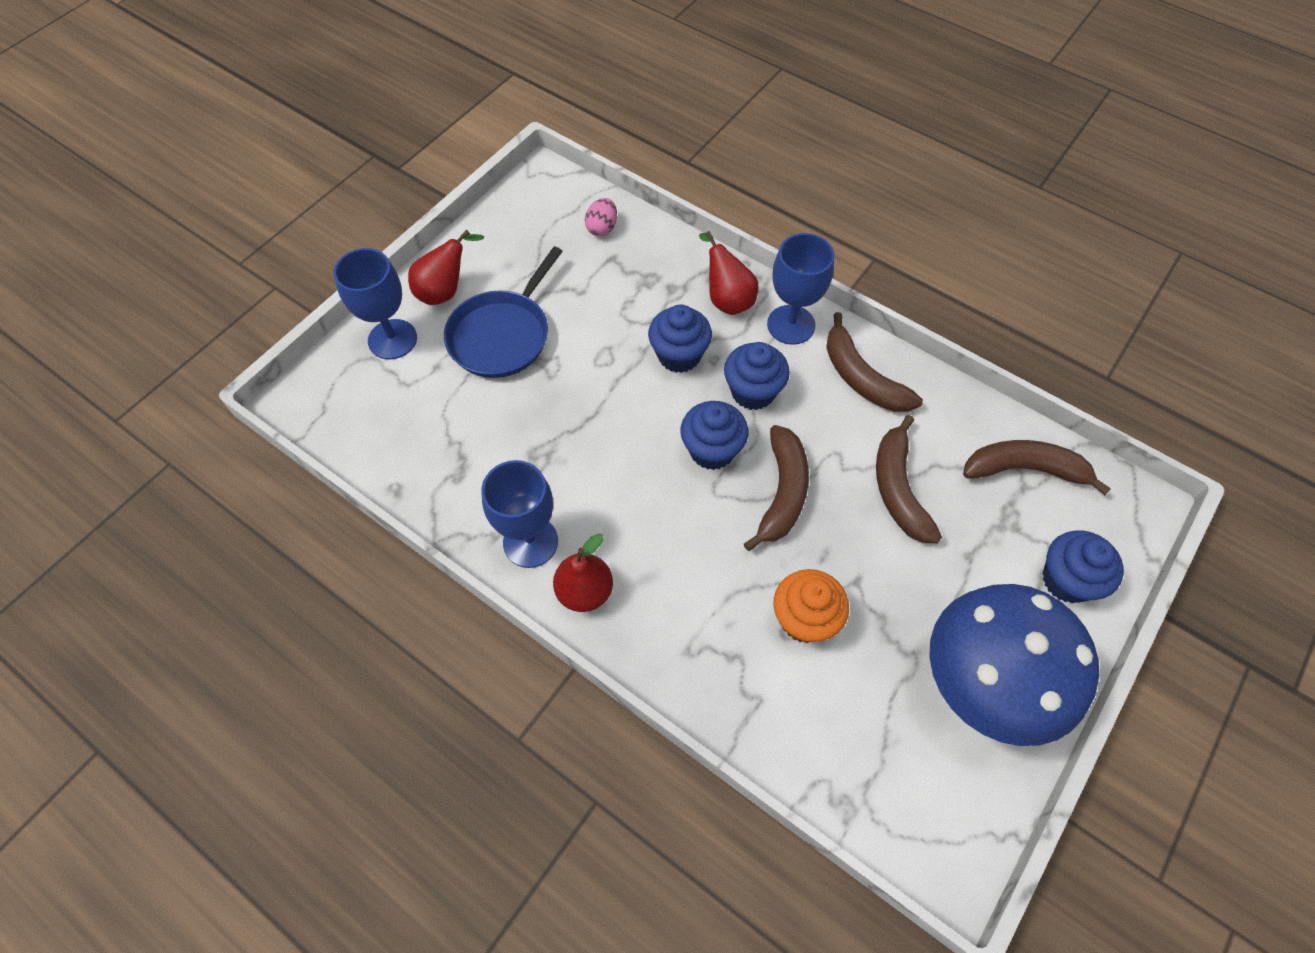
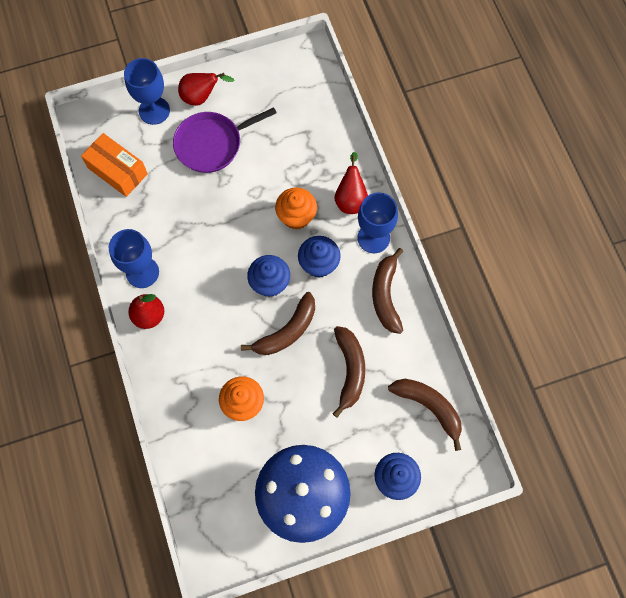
camera: 35 degrees right, 10 degrees up
blue pan [444,246,563,378] -> purple pan [173,107,276,173]
pink egg [585,198,617,236] -> none
blue cupcake [648,305,712,373] -> orange cupcake [275,188,317,230]
brown banana [876,415,942,543] -> brown banana turned 150 degrees clockwise [333,326,365,418]
none -> orange box [81,133,148,197]

